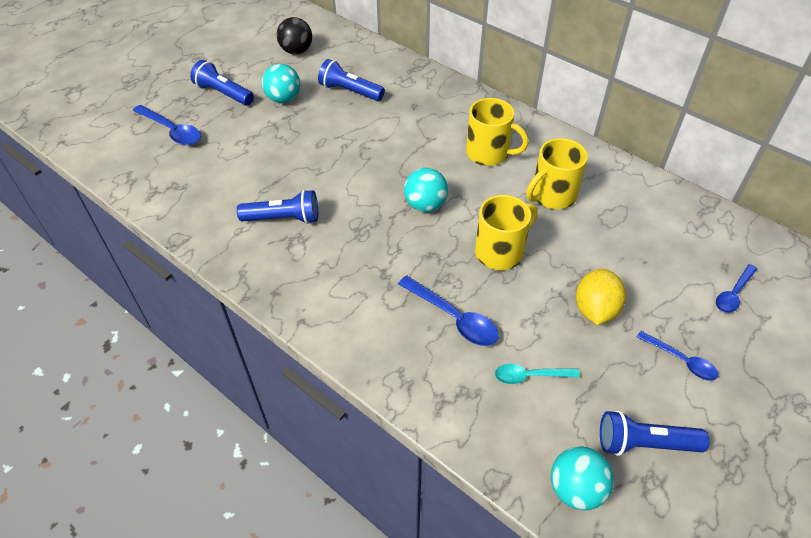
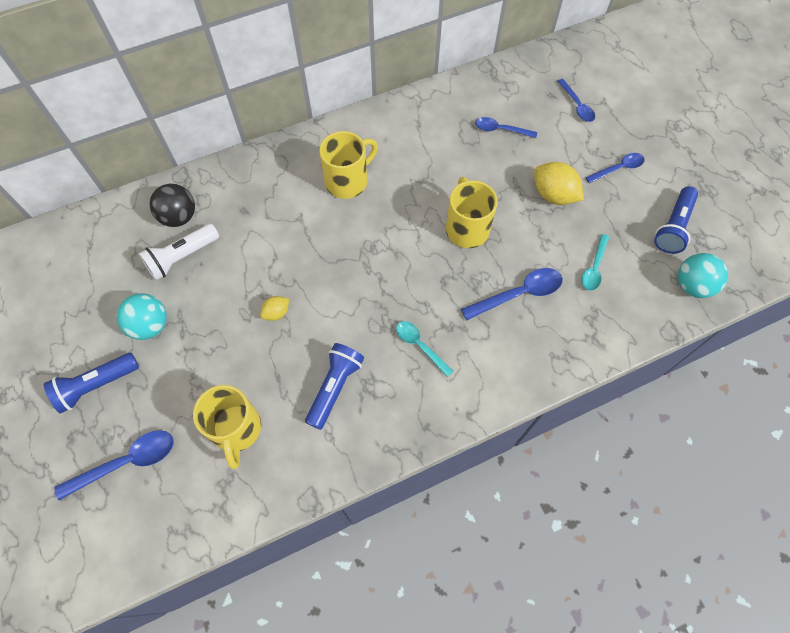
camera: 65 degrees left, 15 degrees up
black ball [277,17,312,54] -> black ball moved to [150,184,195,227]
blue flashlight [318,59,385,101] -> white flashlight [139,224,219,280]
turquoise ball [404,168,448,212] -> none
yellow mug [526,138,588,209] -> yellow mug moved to [193,385,261,469]
none -> yellow lemon [260,296,289,321]
none -> turquoise spoon [396,321,453,377]
none -> blue spoon [475,117,537,138]

